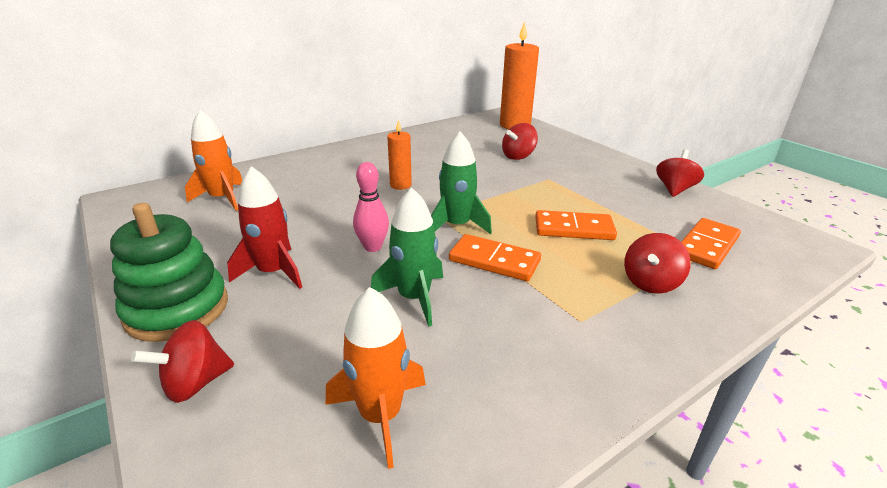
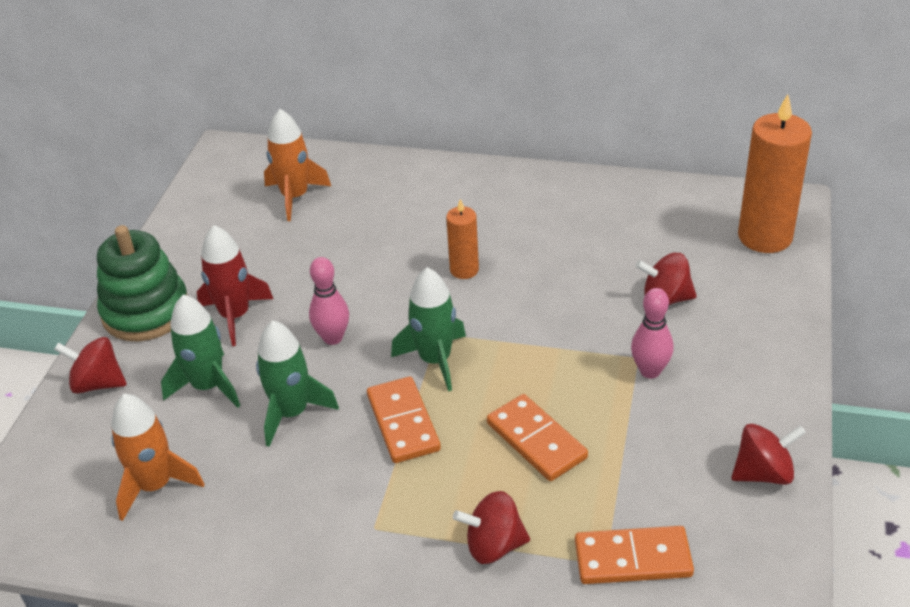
camera: 50 degrees right, 10 degrees up
none -> green rocket [161,294,240,408]
none -> pink bowling pin [631,288,674,379]

